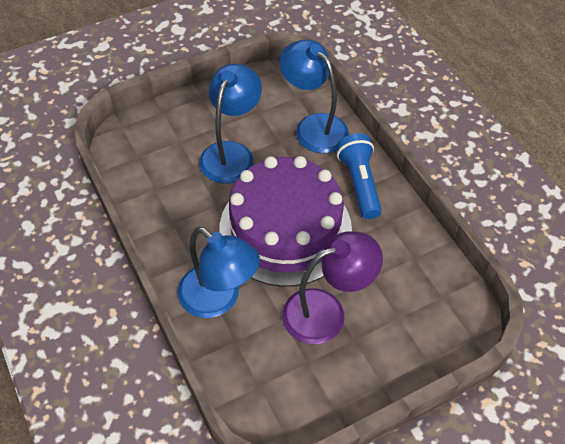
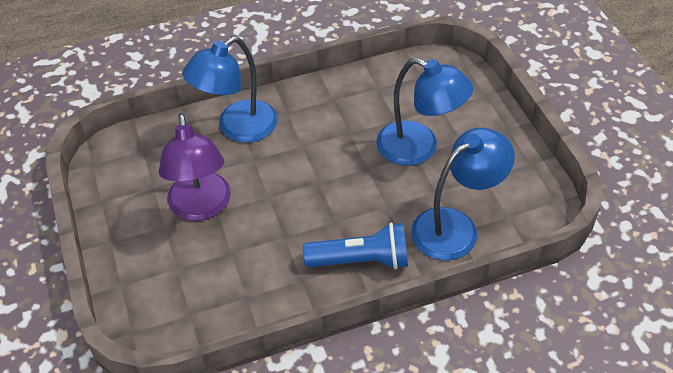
camera: 100 degrees right, 5 degrees down
purple cake [219,156,352,287] -> none

